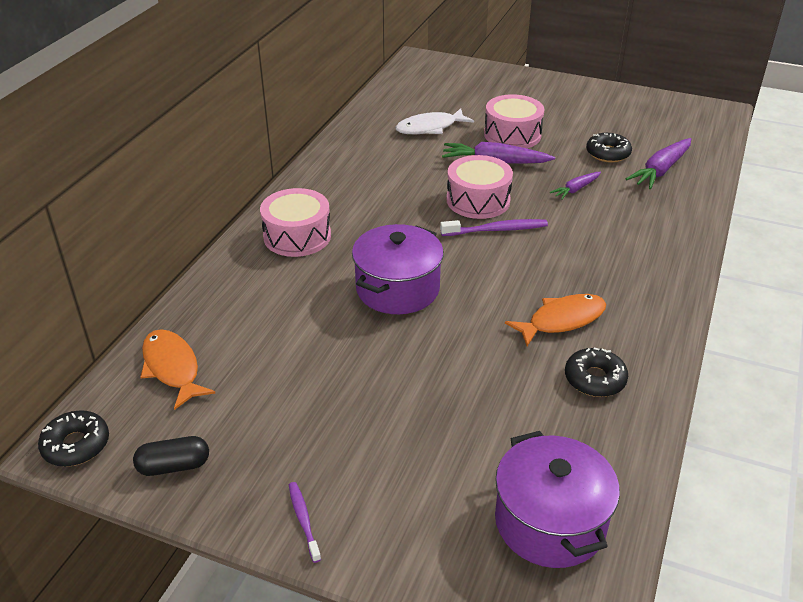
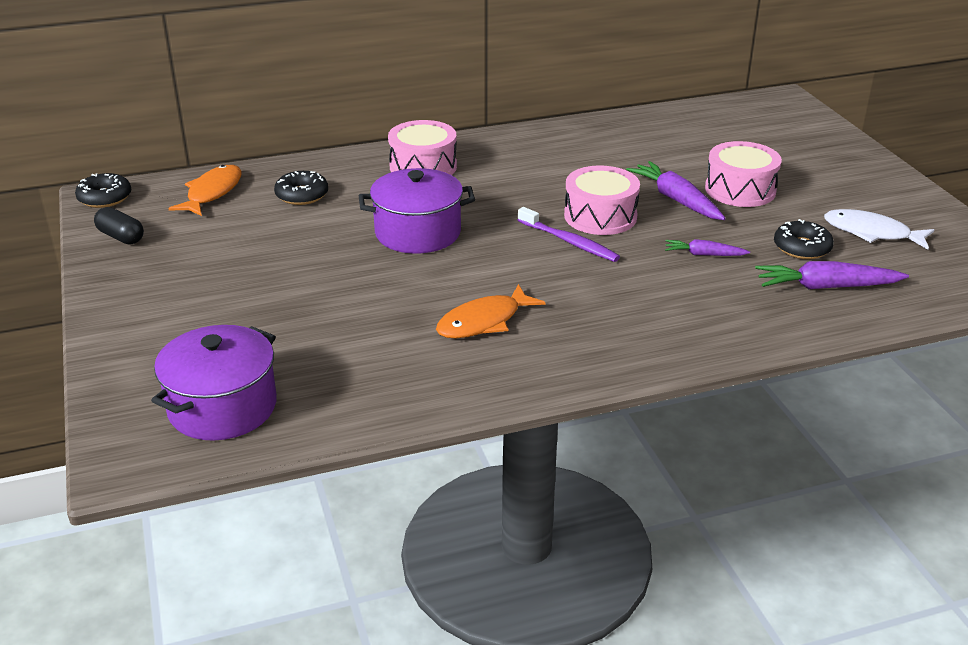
camera: 50 degrees right, 5 degrees down
purple toothbrush [289,482,321,563] -> none
white fish [395,108,474,134] -> white fish moved to [824,209,934,250]
orange fish [505,294,606,347] -> orange fish turned 120 degrees clockwise [436,284,545,338]
black donut [565,348,628,397] -> black donut moved to [274,171,328,205]

